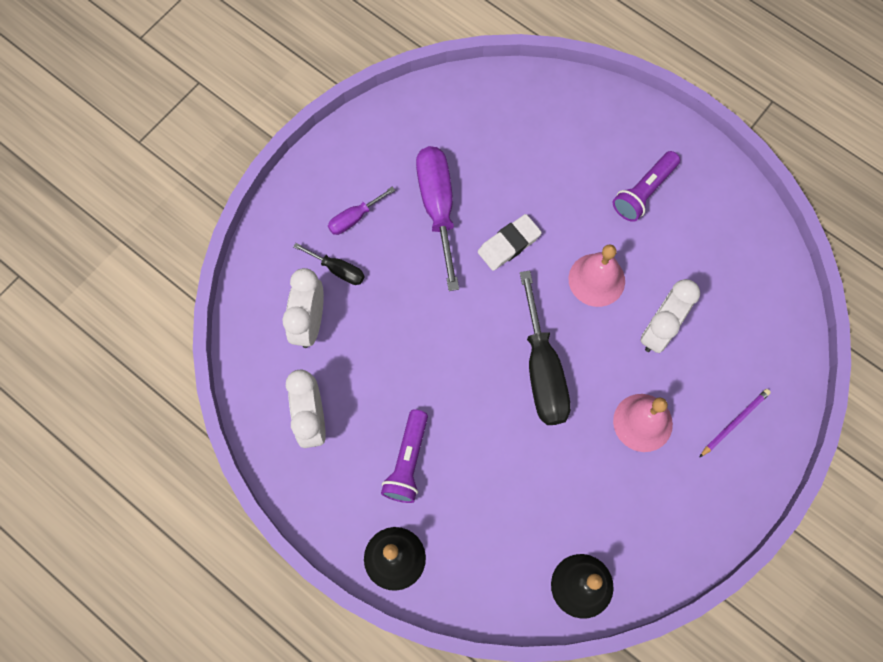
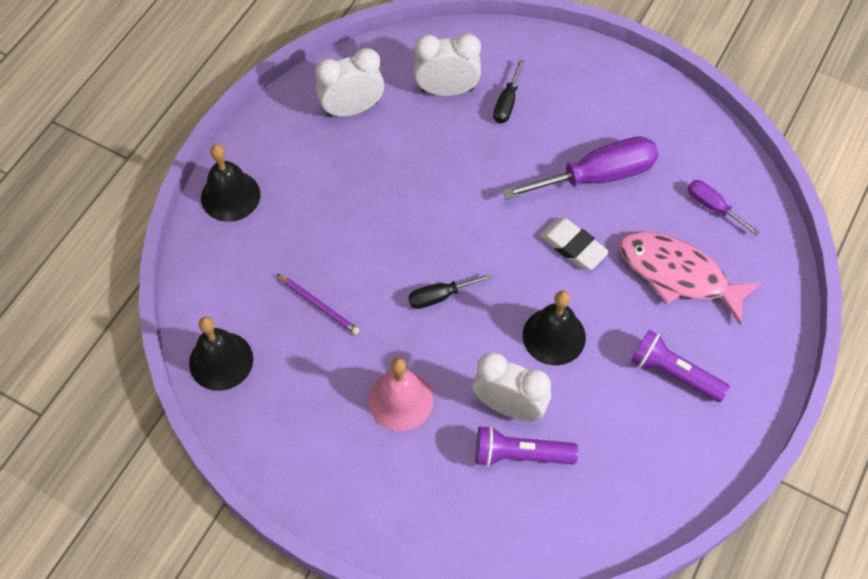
camera: 80 degrees right, 10 degrees down
purple screwdriver [328,187,395,235] -> purple screwdriver moved to [688,180,759,235]
purple flashlight [381,409,428,503] -> purple flashlight moved to [475,426,578,467]
black screwdriver [520,270,571,425] -> black screwdriver [408,274,492,309], size x0.51
pink bell [568,244,625,307] -> black bell [523,290,586,365]
purple pencil [699,389,771,458] -> purple pencil moved to [277,274,359,335]
none -> pink fish [619,231,762,325]

